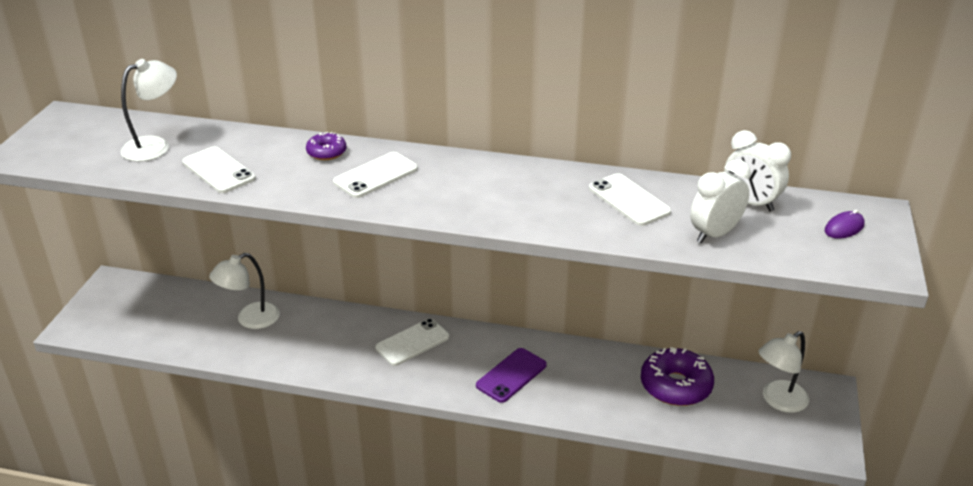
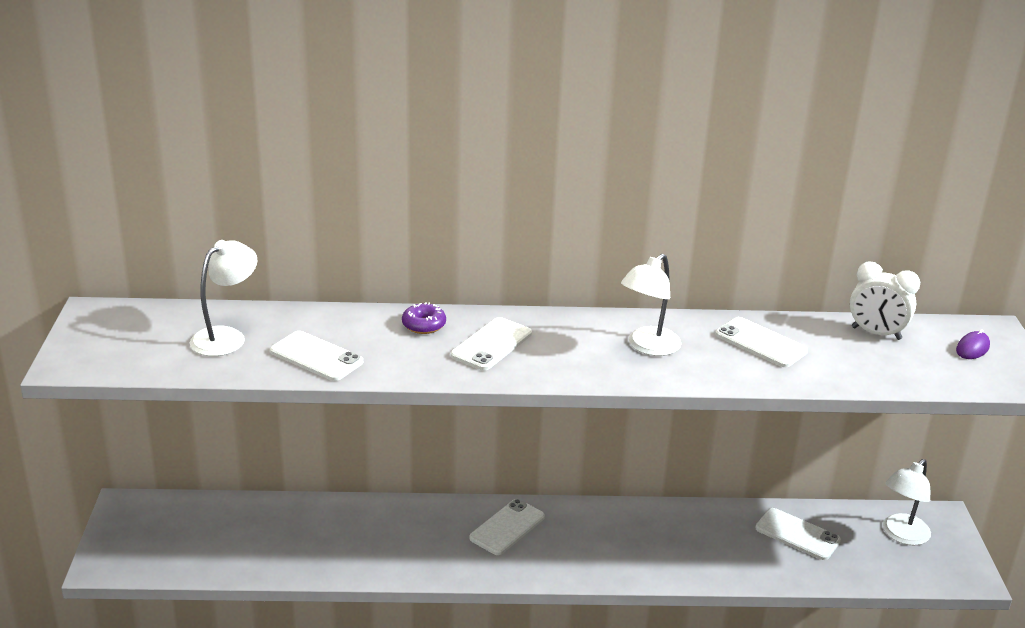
camera: 15 degrees left, 5 degrees down
white lamp [209,253,280,329] -> white lamp moved to [621,254,681,356]
purple phone [476,348,547,403] -> none
purple donut [641,347,714,406] -> white phone [755,508,841,560]
white clock [690,160,751,244] -> none

